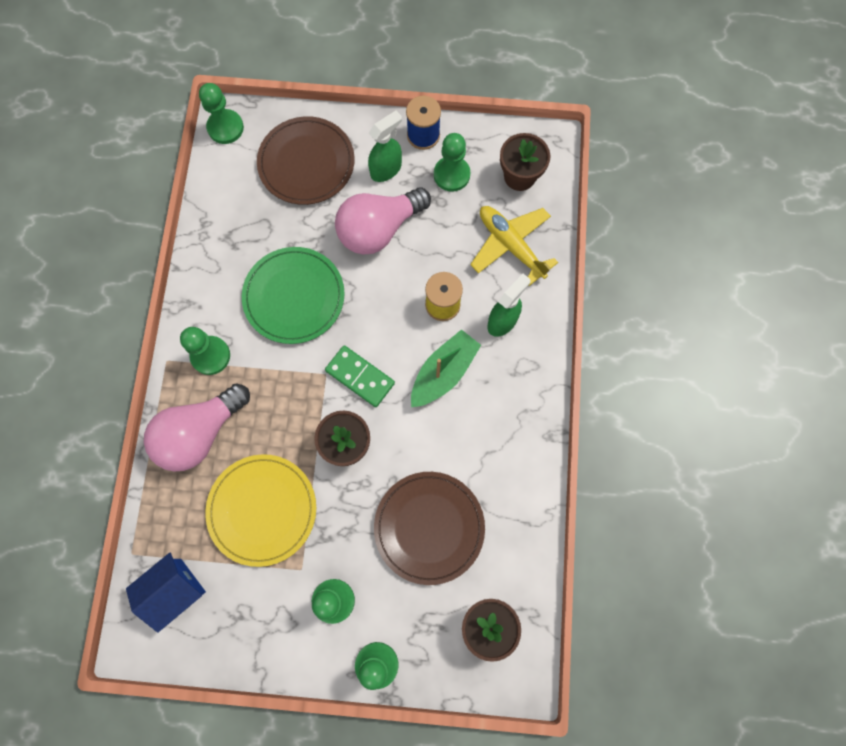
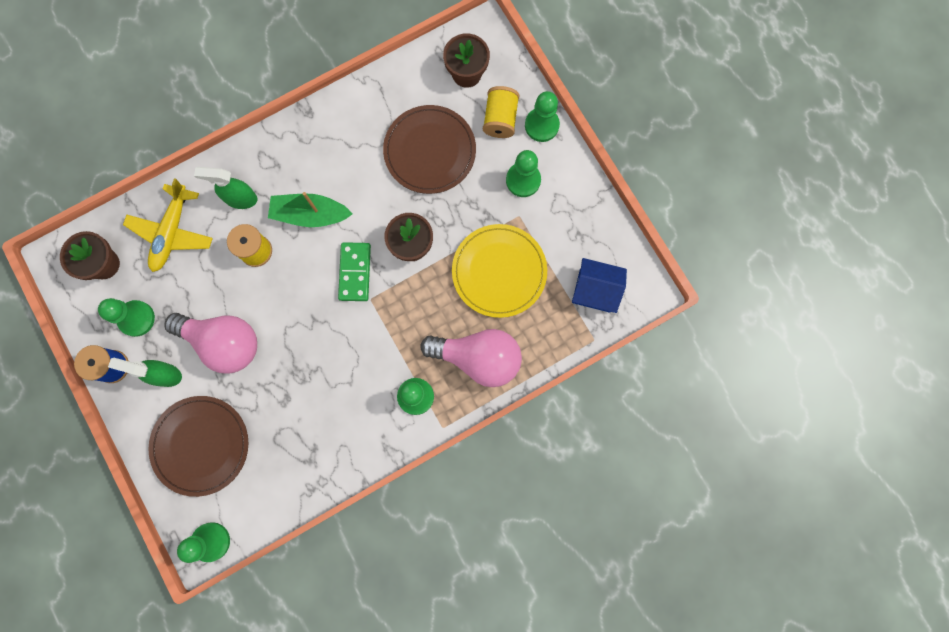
camera: 125 degrees left, 5 degrees up
green plate [242,247,345,344] -> none
none -> yellow spool [483,86,520,138]

